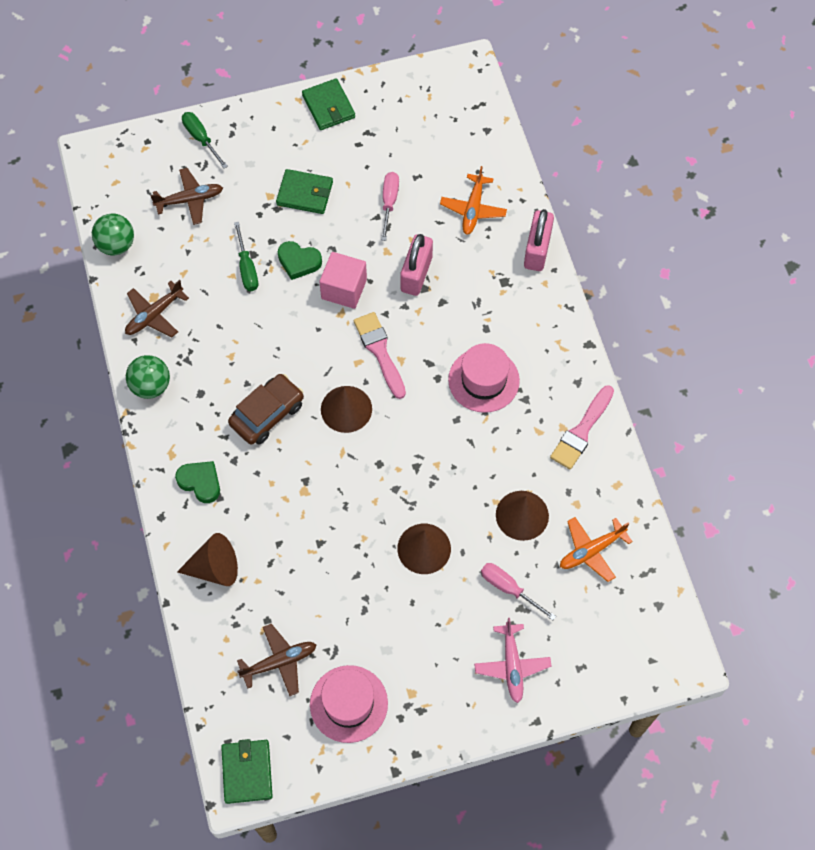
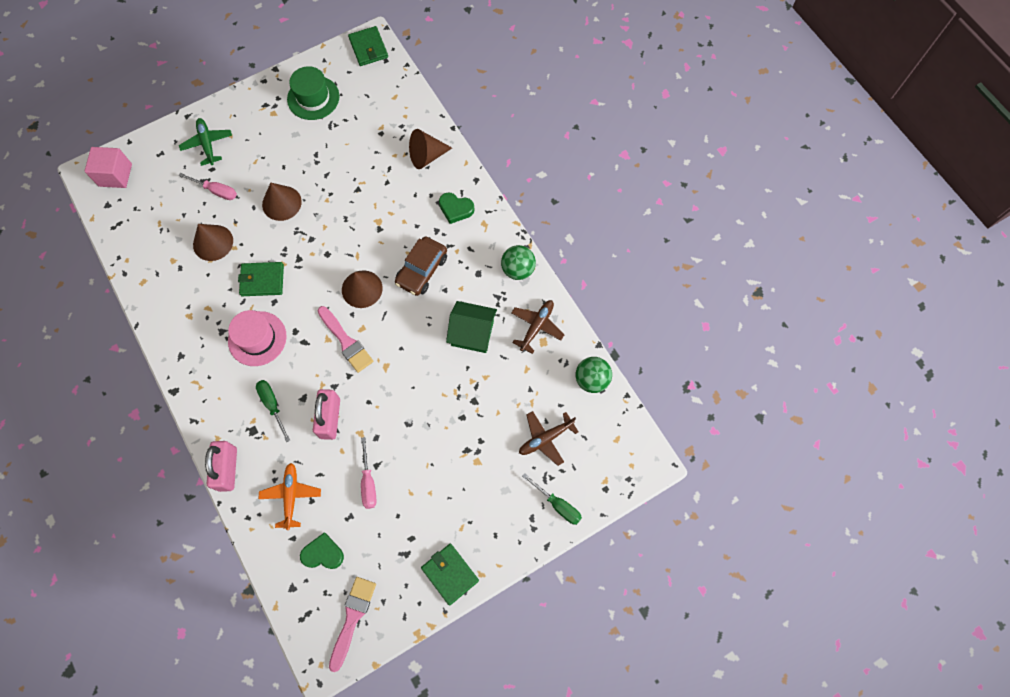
camera: 165 degrees right, 5 degrees up
green screwdriver [234,222,258,291] -> green screwdriver moved to [256,380,290,442]
brown plane [237,624,316,696] -> none
green wallet [276,169,333,214] -> green wallet moved to [238,262,284,296]
green heart [278,241,322,280] -> green heart moved to [300,533,344,569]
pink hat [310,665,388,743] -> green hat [287,66,339,120]
pink cube [319,252,367,309] -> pink cube moved to [85,147,132,188]
pink plane [474,618,551,703] -> green plane [179,118,232,166]
pink brush [550,385,614,469] -> pink brush moved to [329,577,376,672]
orange plane [560,517,633,582] -> none
none -> green house [446,301,497,353]

